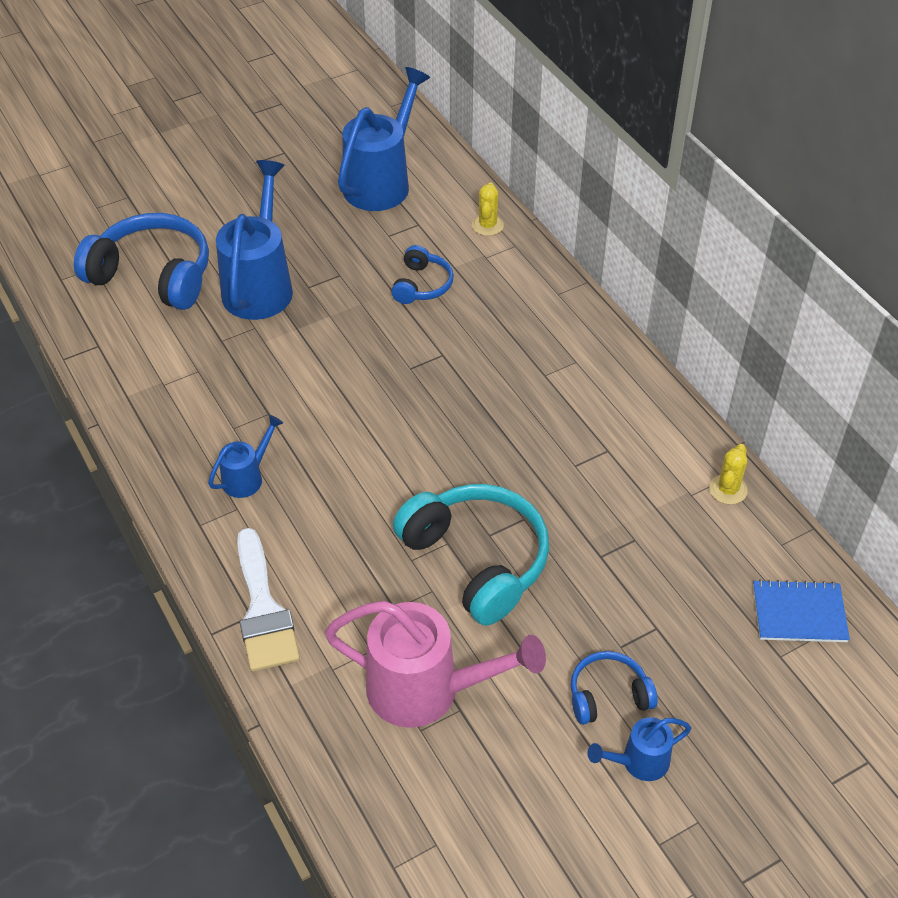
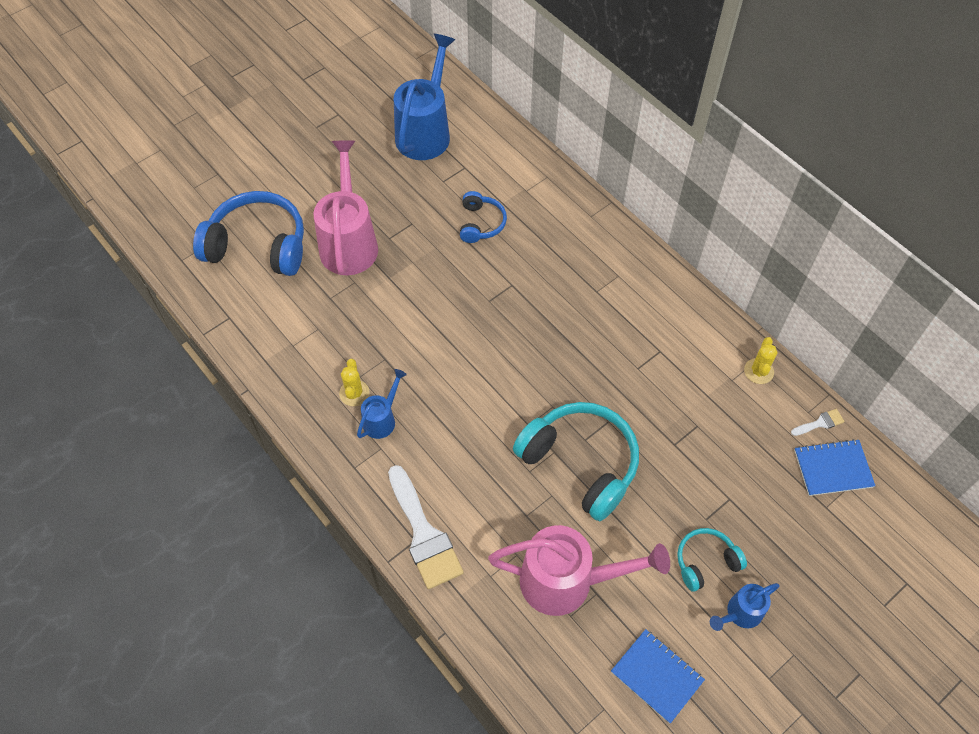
camera: 10 degrees left, 10 degrees up
blue watering can [216,160,293,320] -> pink watering can [313,141,378,275]
yellow cactus [472,182,504,236] -> yellow cactus moved to [339,359,370,406]
blue headphones [571,651,658,725] -> turquoise headphones [677,528,747,592]
none -> blue notebook [611,629,705,724]
none -> white brush [791,409,845,436]

